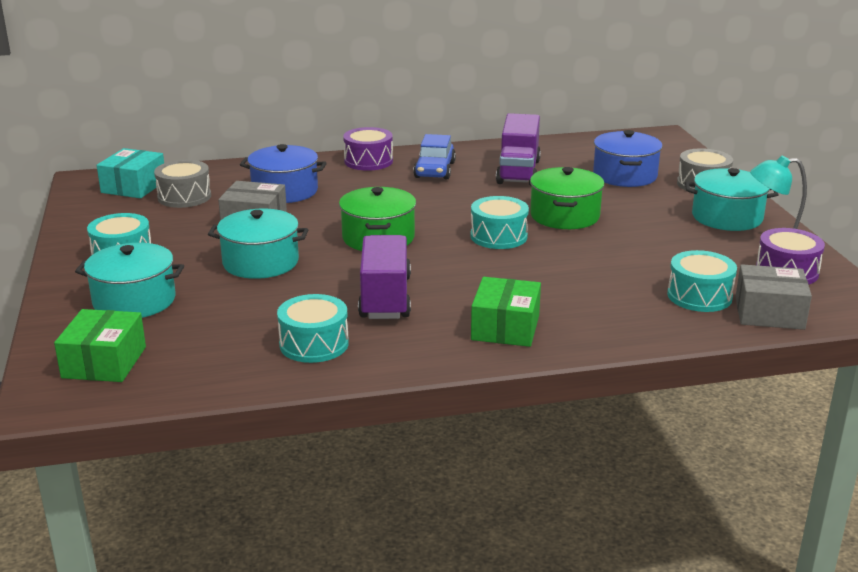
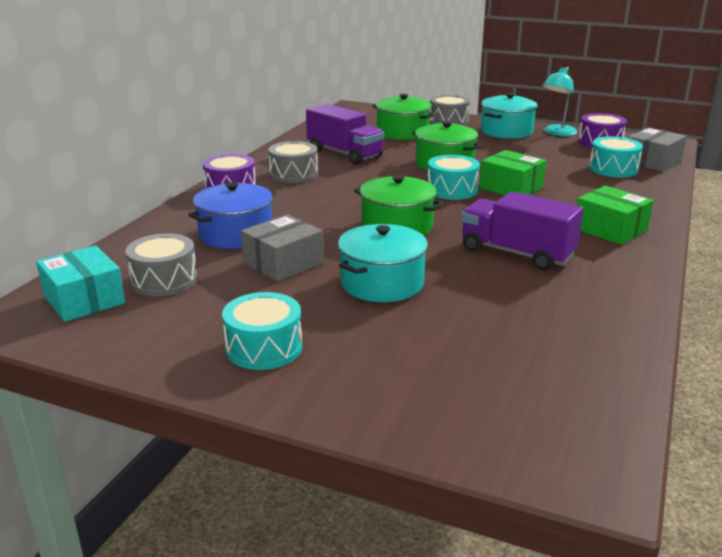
camera: 55 degrees left, 0 degrees up
green box [54,309,146,382] -> green box moved to [479,150,546,196]
turquoise pot [75,243,184,318] -> none
turquoise drum [277,294,349,363] -> none
blue car [413,134,456,180] -> grey drum [268,141,318,183]
blue pot [593,130,662,187] -> green pot [373,94,435,140]

